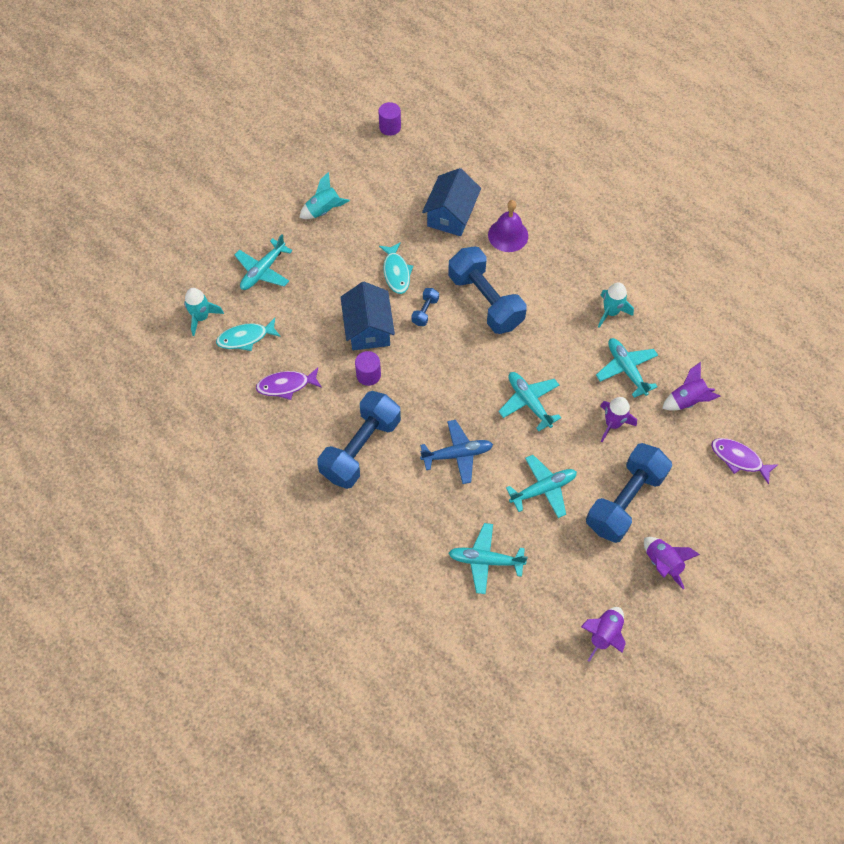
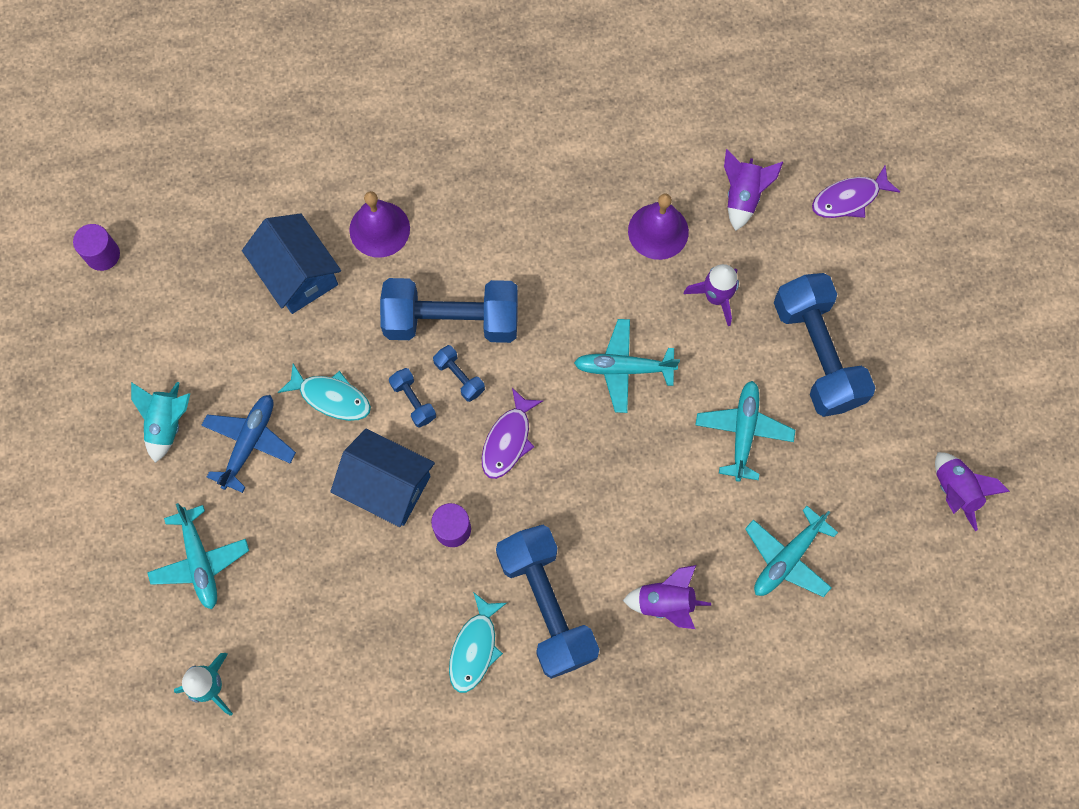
camera: 55 degrees left, 10 degrees up
turquoise fish [216,318,281,351] -> turquoise fish moved to [449,592,507,693]
purple fish [256,367,322,400] -> purple fish moved to [482,388,543,479]
blue plane [420,420,493,484] -> blue plane moved to [201,395,296,493]
turquoise plane [596,338,658,398] -> purple bell [628,194,689,260]
turquoise rocket [598,282,634,328] -> none
purple rocket [644,537,700,589] -> purple rocket moved to [623,565,711,629]
none -> blue dumbbell [433,345,485,402]

